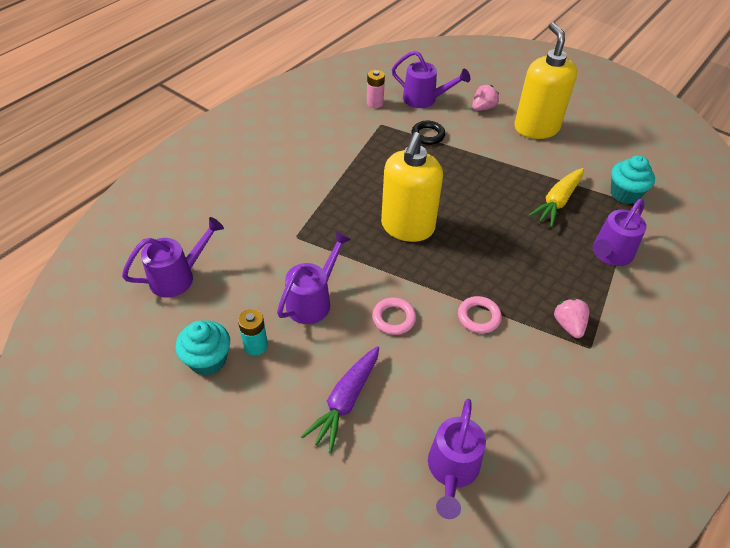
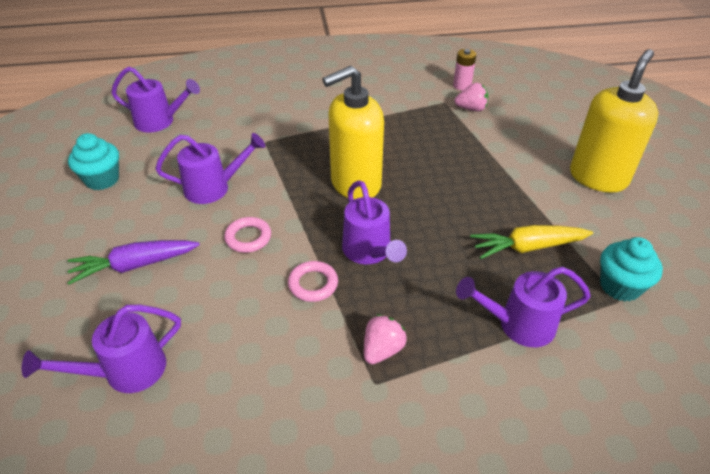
camera: 45 degrees right, 5 degrees down
turquoise battery [238,309,268,356] -> none
purple watering can [392,50,470,108] -> purple watering can moved to [342,180,407,264]
black ring [411,121,445,145] -> none
pink strawberry [472,85,499,111] -> pink strawberry moved to [455,83,488,111]

